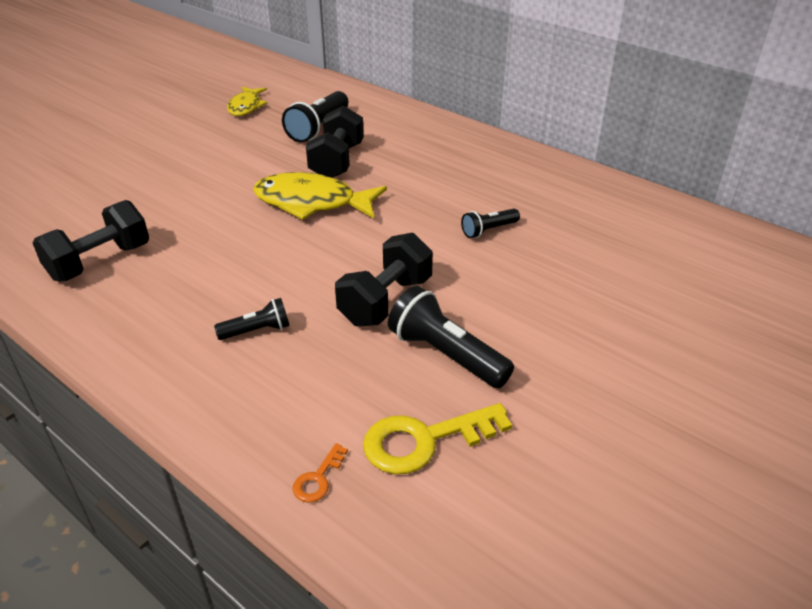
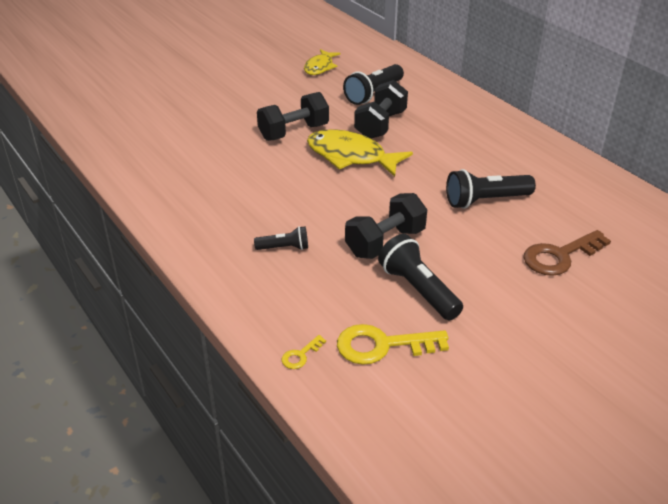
camera: 15 degrees right, 0 degrees up
black dumbbell [33,200,149,282] -> black dumbbell moved to [257,92,329,141]
orange key [292,443,348,503] -> yellow key [282,335,326,369]
black flashlight [461,209,520,238] -> black flashlight [446,169,536,209], size x1.74
none -> brown key [523,230,611,276]

